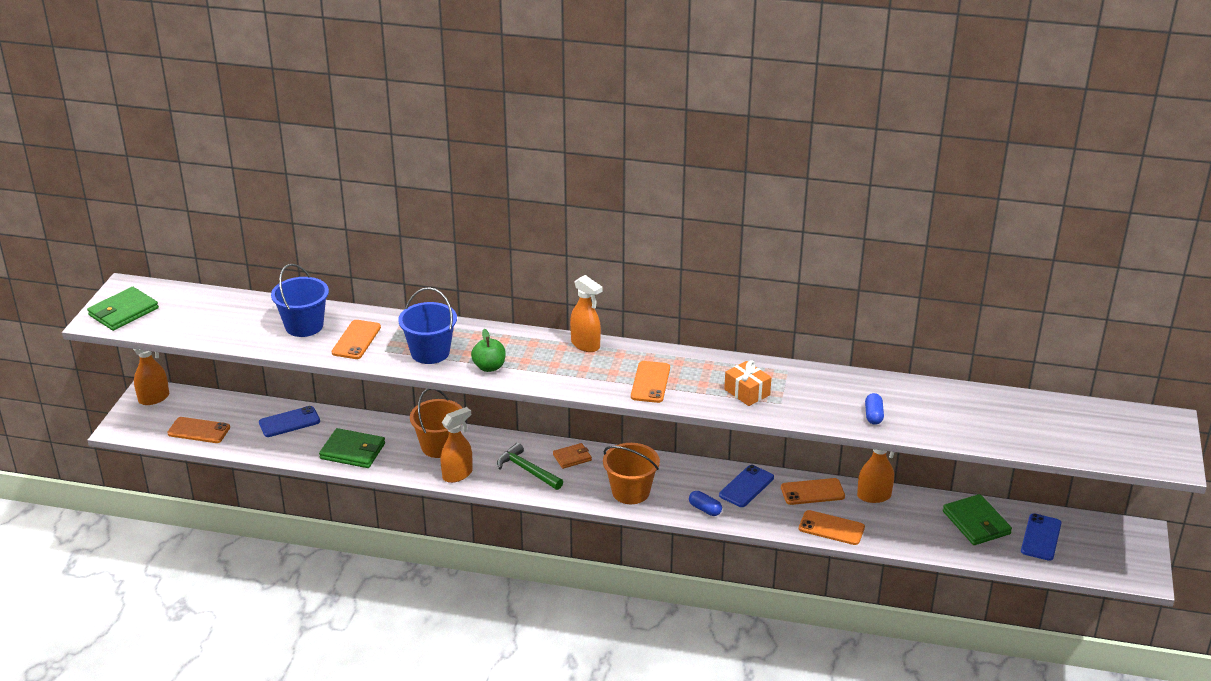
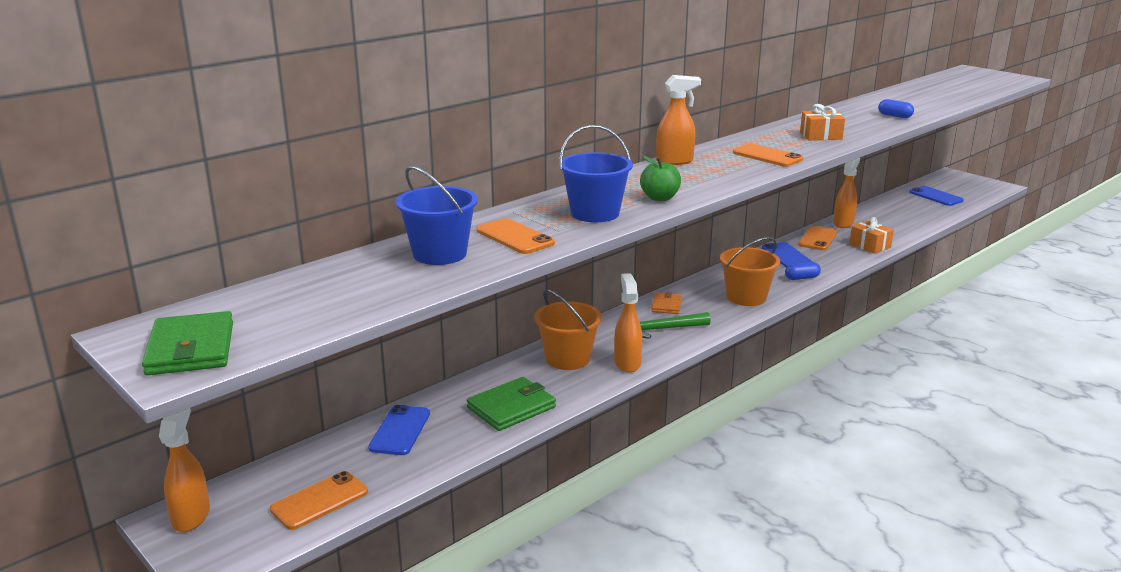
camera: 55 degrees left, 10 degrees down
orange phone [799,510,865,545] -> orange gift [849,217,894,254]
green wallet [943,494,1012,545] -> none

